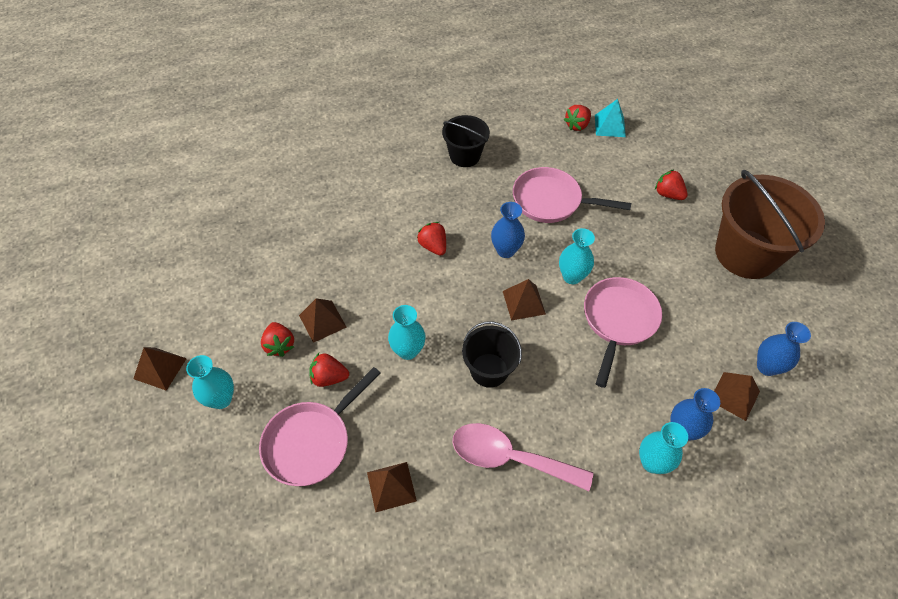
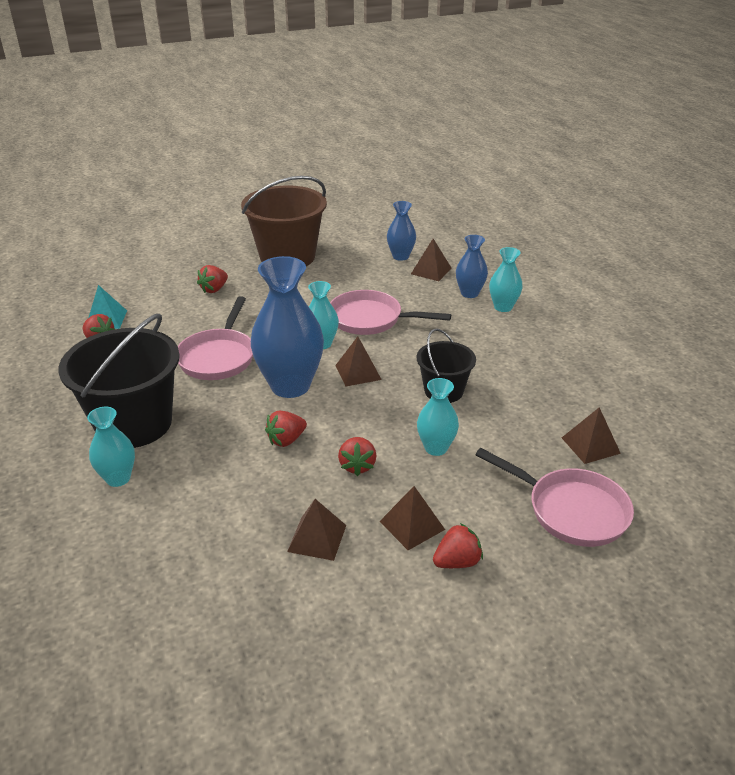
camera: 95 degrees left, 20 degrees down
brown pyramid [133,347,187,391] -> brown pyramid moved to [287,499,346,561]
turquoise vase [186,355,234,409] -> turquoise vase moved to [87,407,135,487]
red strawberry [309,353,349,387] -> red strawberry moved to [338,437,376,476]
black bucket [442,115,490,167] -> black bucket [59,314,180,448], size x1.81
pink spoon [452,423,593,491] -> none
blue vase [491,202,525,258] -> blue vase [251,256,324,398], size x1.89

